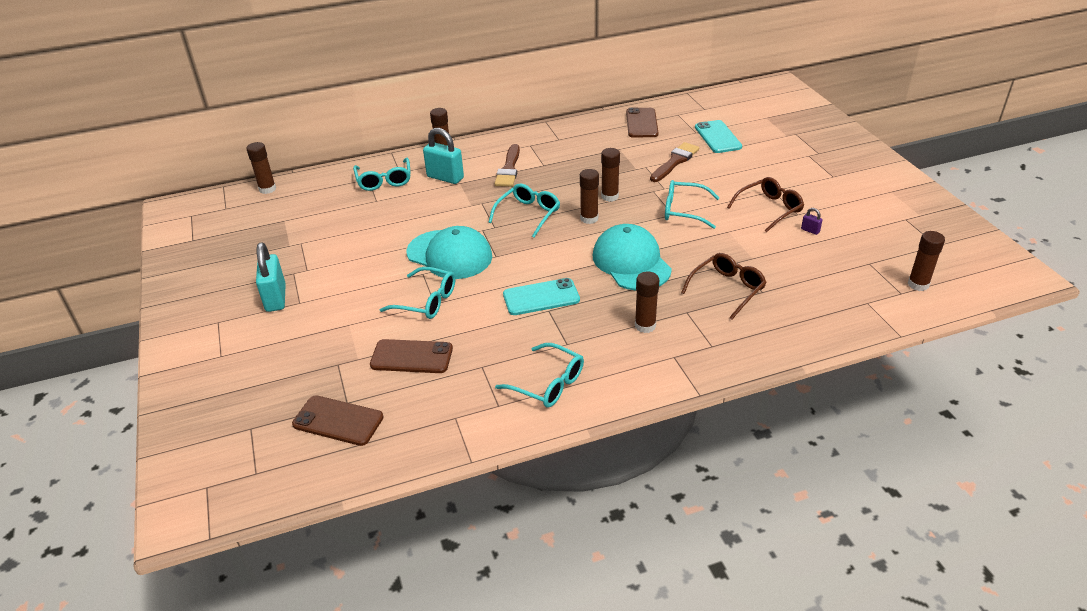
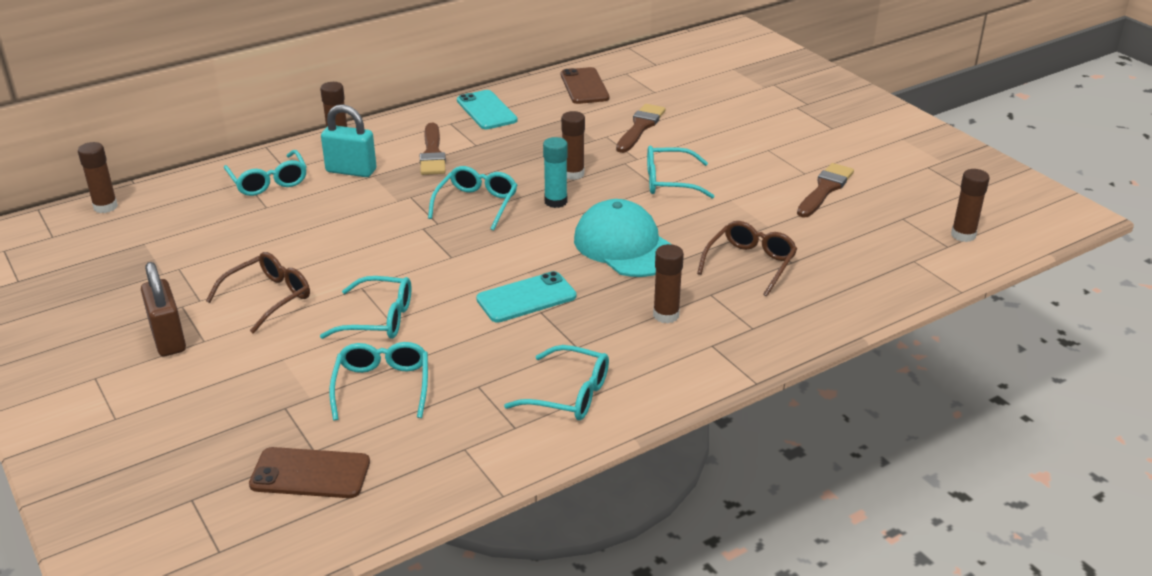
camera: 15 degrees left, 5 degrees down
turquoise padlock [256,242,286,312] -> brown padlock [141,262,186,356]
brown phone [370,339,453,373] -> turquoise glasses [329,342,428,421]
turquoise cap [406,226,492,279] -> none
brown glue stick [580,169,599,224] -> turquoise glue stick [543,137,568,208]
turquoise phone [695,120,742,153] -> turquoise phone moved to [457,90,518,129]
brown glasses [727,177,804,233] -> brown glasses moved to [206,252,310,334]
purple padlock [801,208,823,235] -> brown brush [797,163,854,218]

